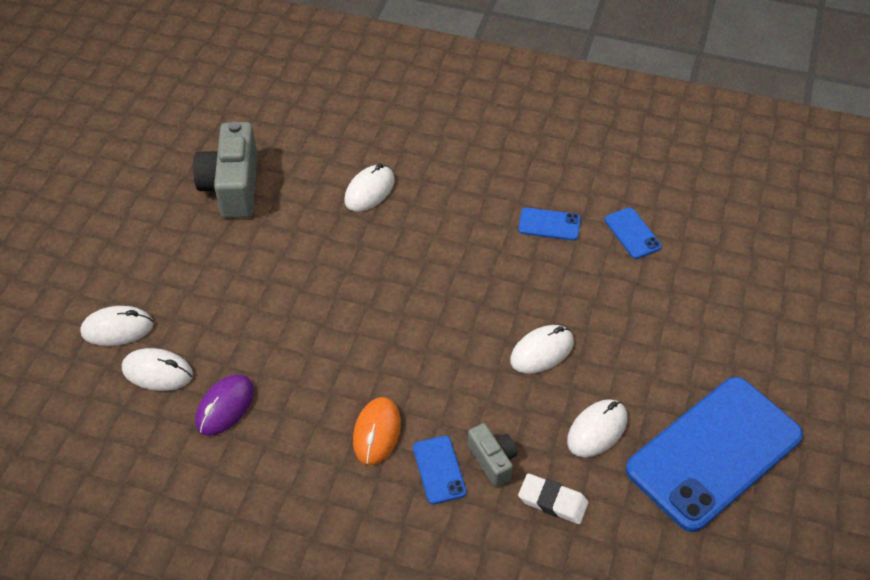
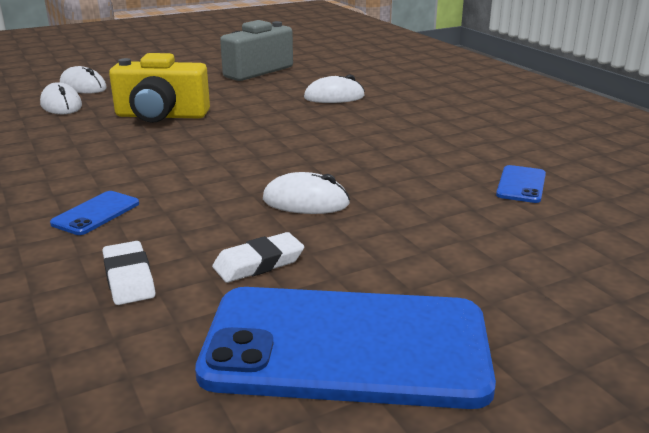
camera: 45 degrees right, 25 degrees down
purple mouse [195,374,254,436] -> none
orange mouse [353,397,401,465] -> none
grey camera [468,423,517,487] -> none
blue phone [518,208,581,241] -> none
white mouse [567,399,627,457] -> white eraser [212,232,304,283]
none -> yellow camera [109,53,210,123]

